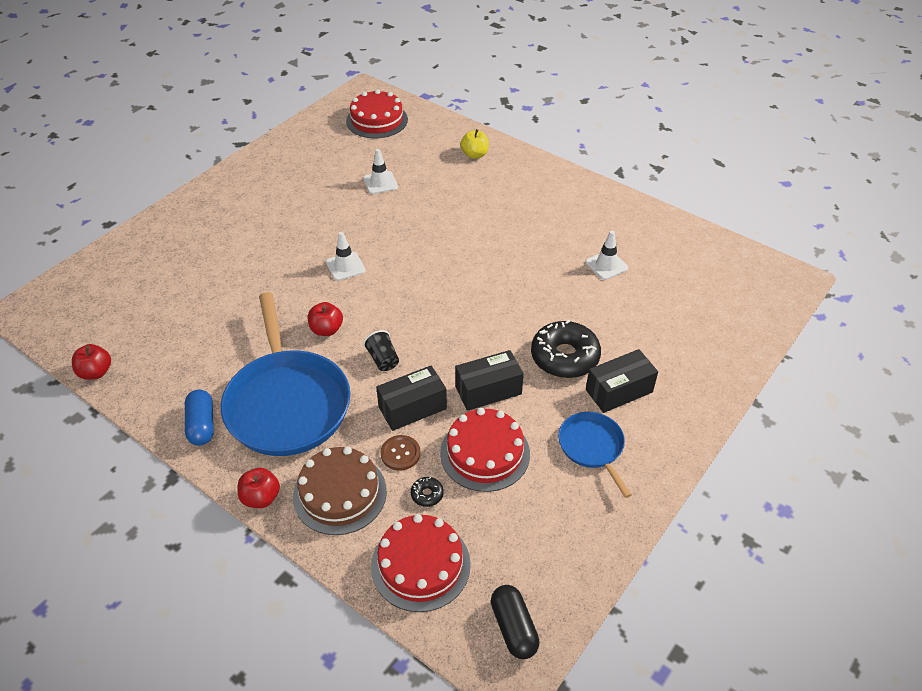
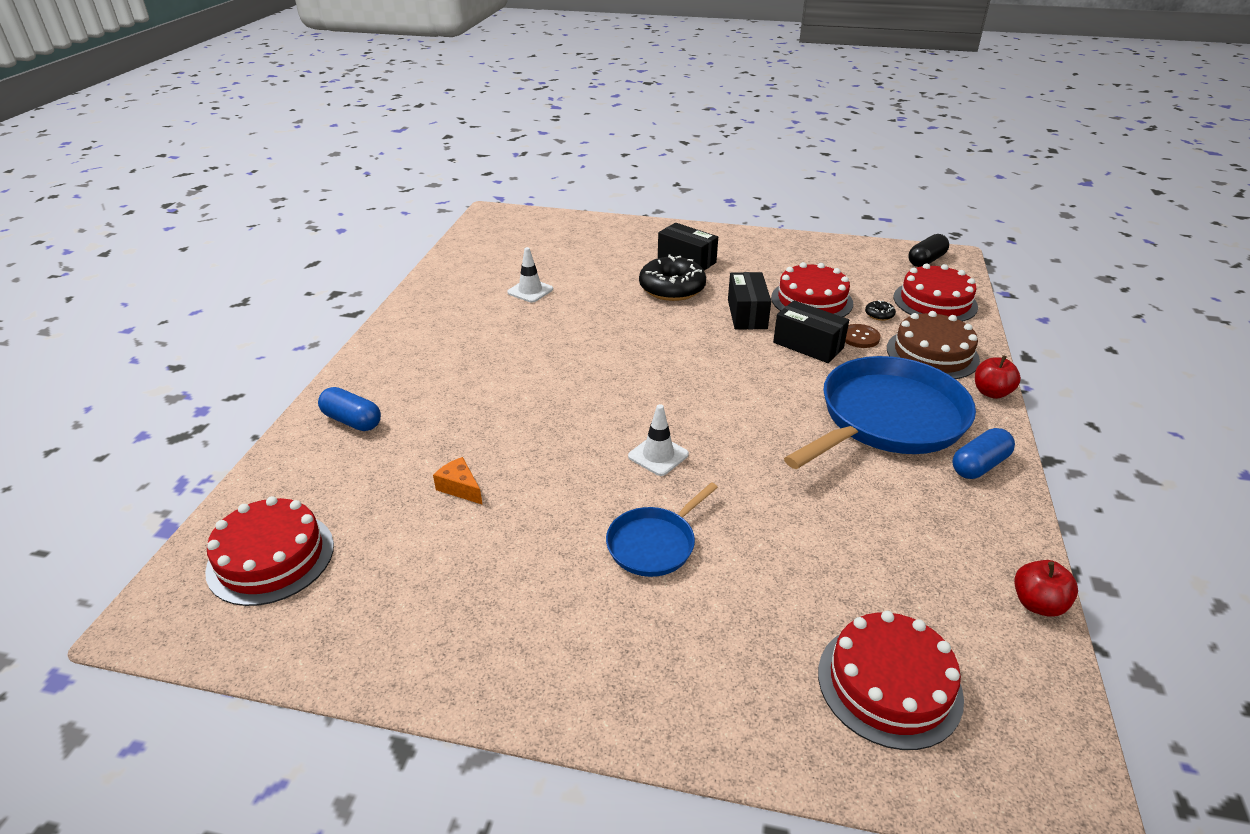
camera: 115 degrees left, 10 degrees down
red apple [308,302,343,336] -> none
white traffic cone [363,149,398,194] -> orange cheese [433,457,483,505]
black cup [363,330,399,371] -> none
black box [455,350,524,411] -> black box turned 45 degrees clockwise [728,272,771,329]
yellow apple [460,129,489,159] -> blue capsule [318,387,381,431]
blue pan [558,412,632,498] -> blue pan moved to [606,482,718,577]
none -> red cake [818,611,964,750]

